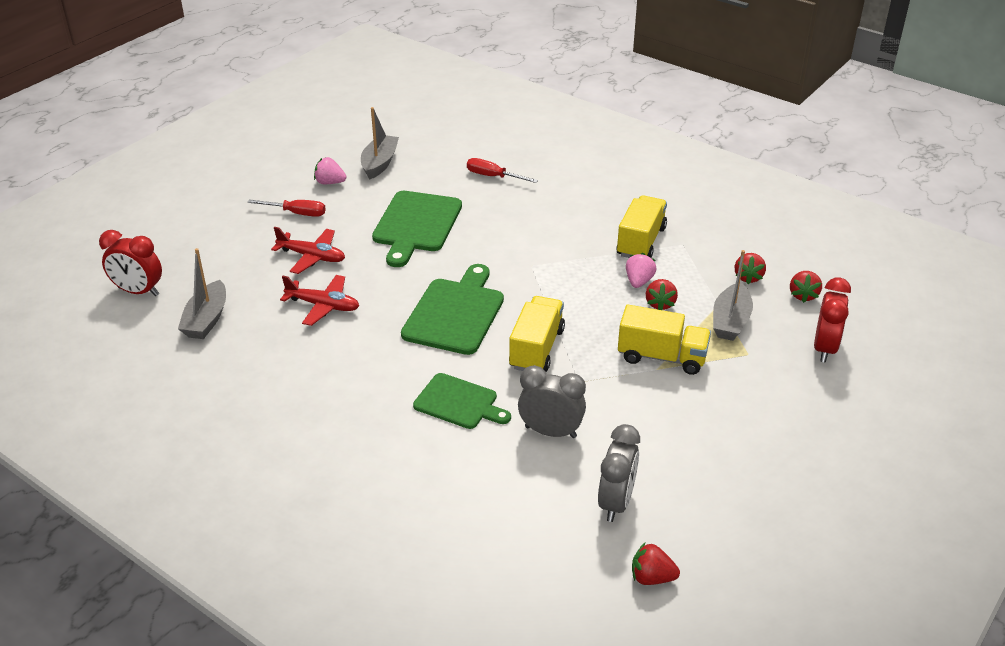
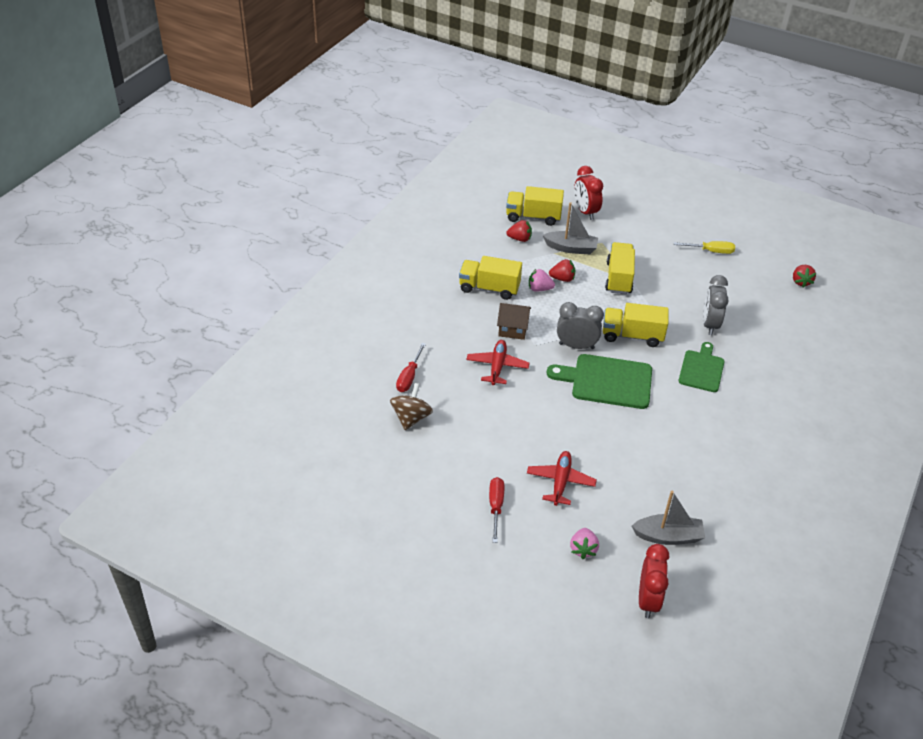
camera: 100 degrees left, 5 degrees up
red plane [280,275,359,326] -> red plane moved to [466,340,530,385]
pink strawberry [314,157,346,184] -> pink strawberry moved to [570,528,599,559]
grey boat [361,107,399,180] -> none
green cutting board [372,191,462,267] -> none
grey clock [598,424,640,522] -> grey clock moved to [557,302,604,349]
red strawberry [790,271,822,303] -> yellow truck [506,186,564,226]
red clock [814,278,851,363] -> red clock turned 120 degrees counterclockwise [574,166,603,220]
none -> brown spinning top [390,383,433,430]
none -> brown house [497,303,531,340]
none -> yellow screwdriver [674,241,735,254]

